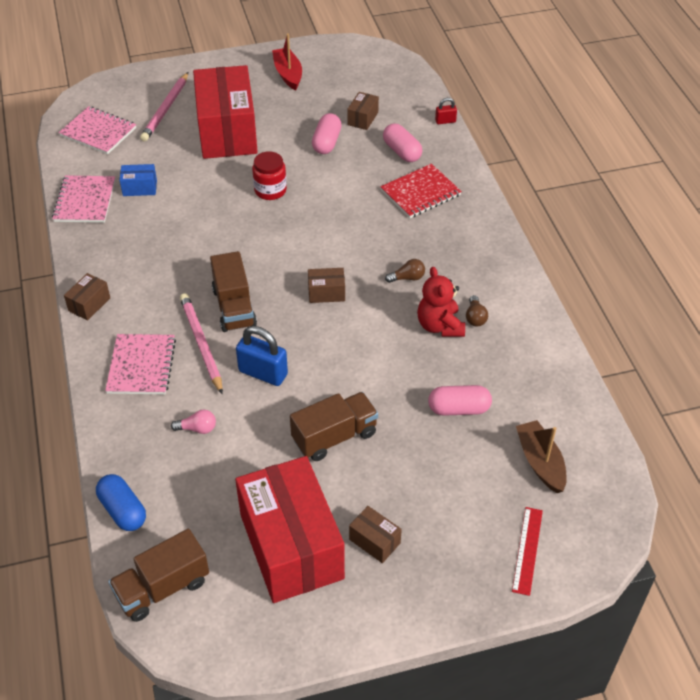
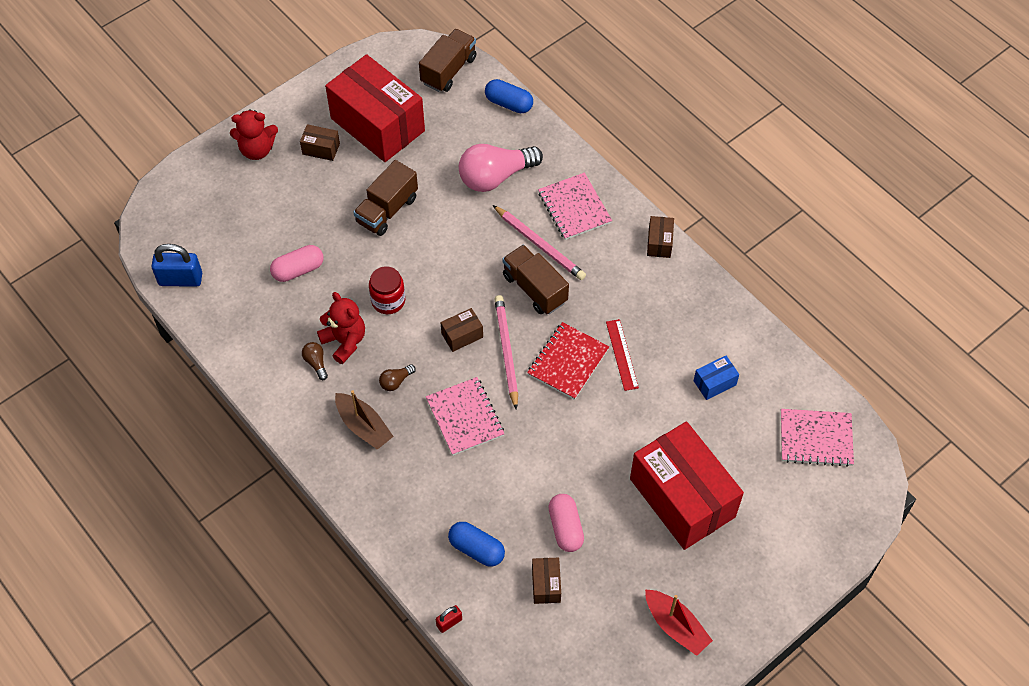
camera: 155 degrees right, 10 degrees up
pink notebook [52,175,115,223] -> pink notebook moved to [426,377,505,456]
pink pencil [140,72,188,141] -> pink pencil moved to [495,295,518,410]
pink light bulb [171,410,216,434] -> pink light bulb [459,144,543,192], size x2.35
blue padlock [236,326,288,386] -> blue padlock moved to [151,244,202,287]
red jar [252,151,287,200] -> red jar moved to [369,266,405,314]
red notebook [380,164,462,218] -> red notebook moved to [527,322,609,400]
pink capsule [383,123,422,162] -> blue capsule [448,522,505,567]
red ruler [512,507,543,596] -> red ruler moved to [606,319,639,391]
brown boat [516,420,567,493] -> brown boat moved to [335,390,394,450]
none -> red teddy bear [230,109,278,160]

